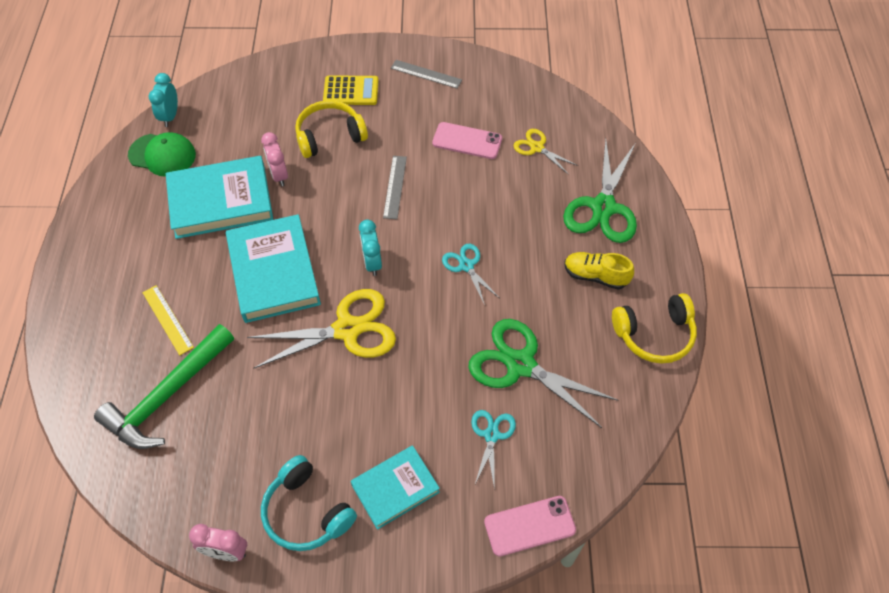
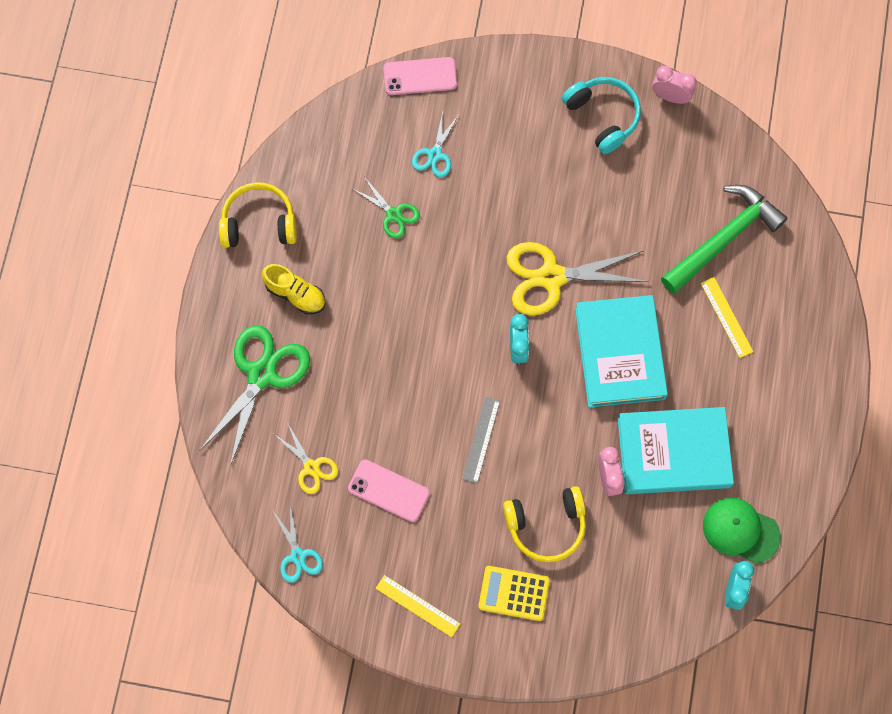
camera: 170 degrees left, 15 degrees up
turquoise book [351,445,440,530] -> none
grey ruler [391,60,462,89] -> yellow ruler [376,575,460,637]
turquoise scissors [442,244,499,305] -> turquoise scissors moved to [273,505,323,583]
green scissors [468,319,618,428] -> green scissors [353,178,420,239], size x0.53

